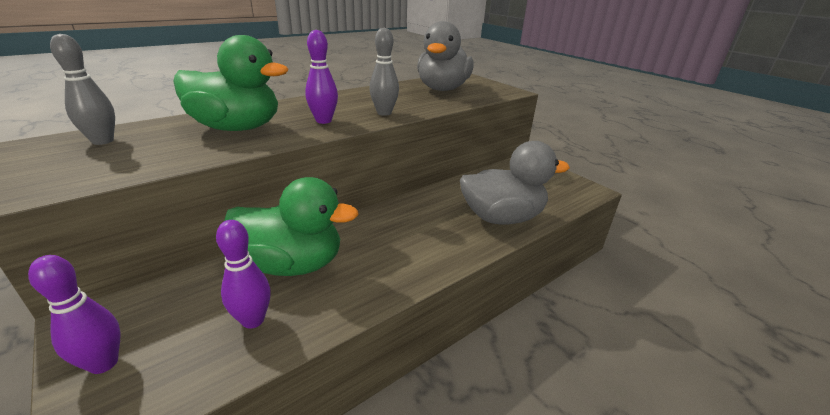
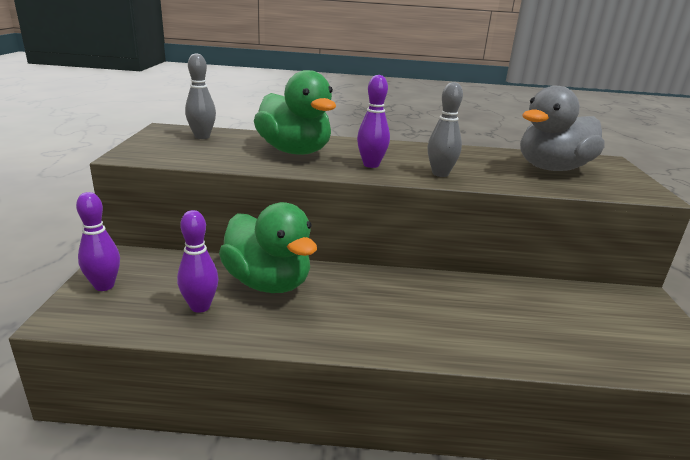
camera: 40 degrees right, 5 degrees down
grey duck [460,141,570,225] -> none

